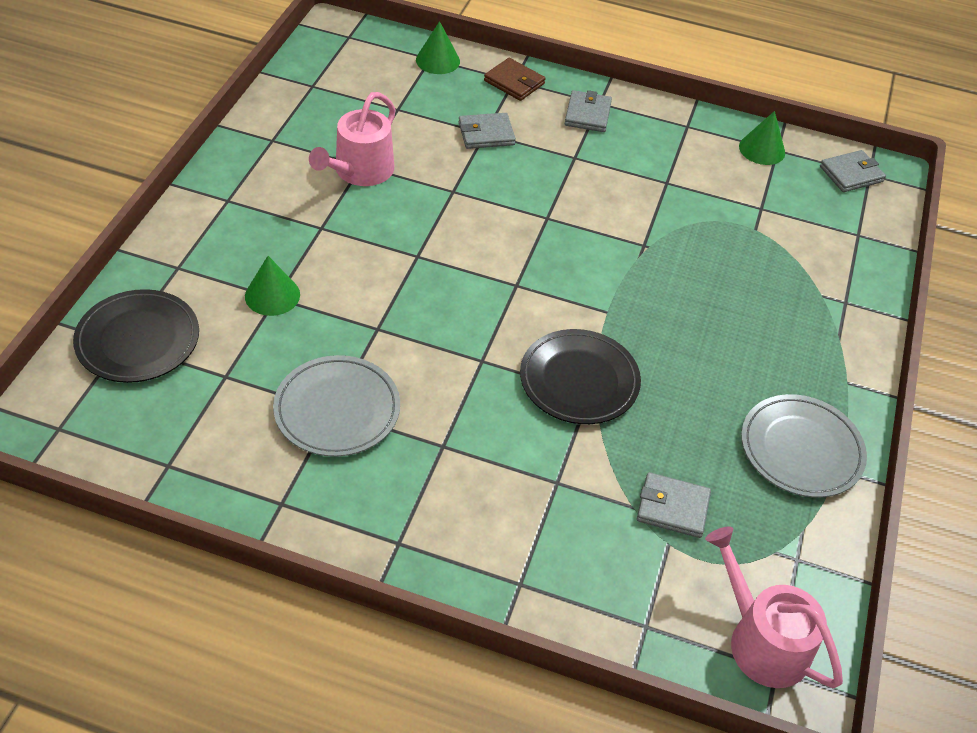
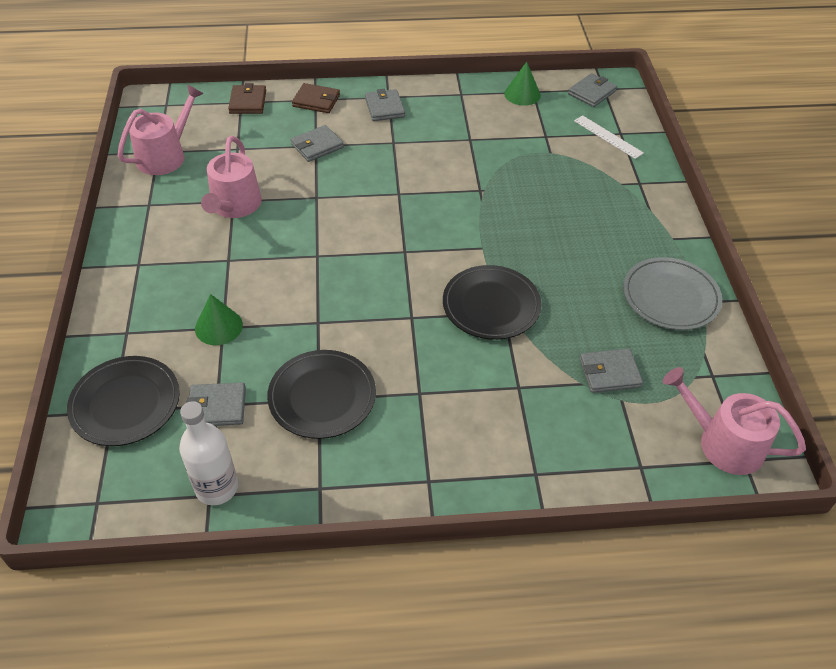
camera: 20 degrees left, 0 degrees up
grey plate [273,355,400,457] -> black plate [267,350,376,439]
green cone [416,21,460,74] -> brown wallet [228,83,266,114]
none -> pink watering can [118,85,204,175]
none -> white bottle [179,401,238,505]
none -> grey wallet [186,382,246,426]
none -> white ruler [574,115,644,159]

